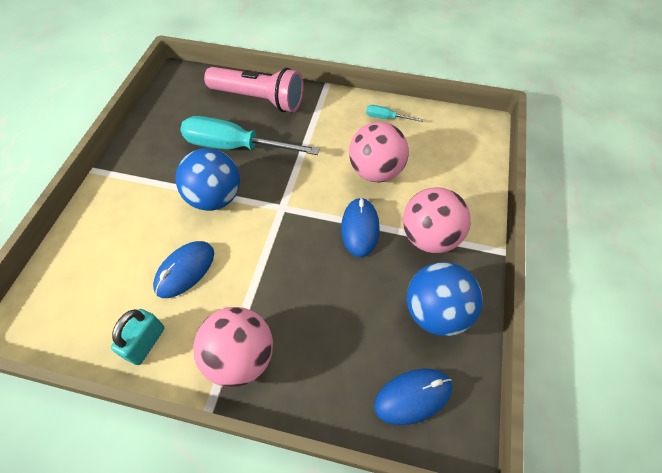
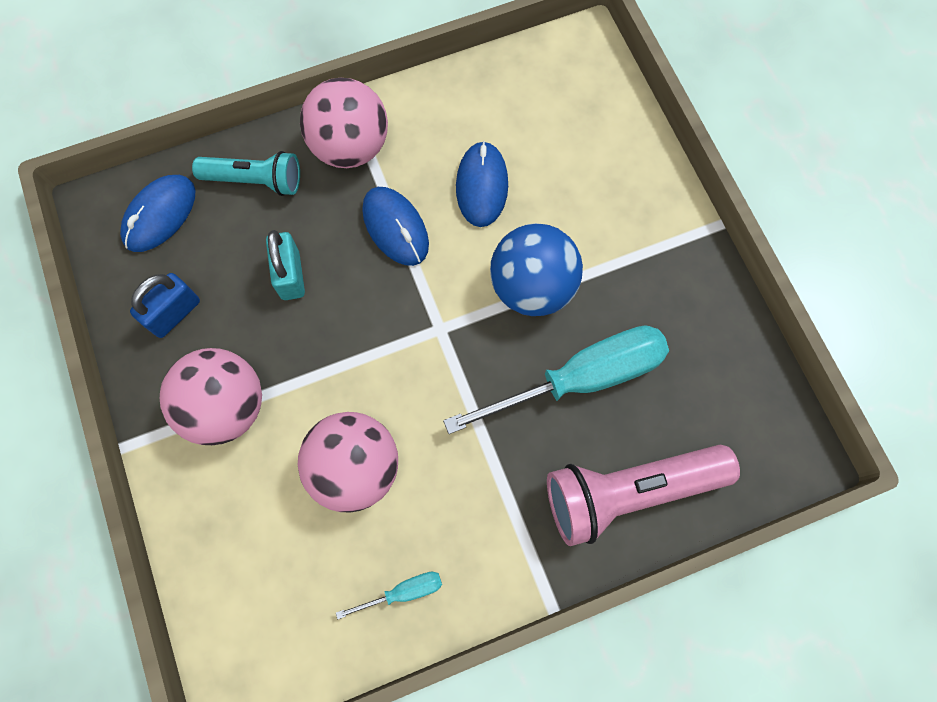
camera: 145 degrees right, 15 degrees up
turquoise padlock [111,309,165,365] -> turquoise padlock moved to [266,230,305,300]
blue mouse [341,197,380,257] -> blue mouse moved to [362,187,429,266]
blue ball [407,262,483,336] -> blue padlock [130,273,200,338]
none -> turquoise flashlight [192,151,300,196]

